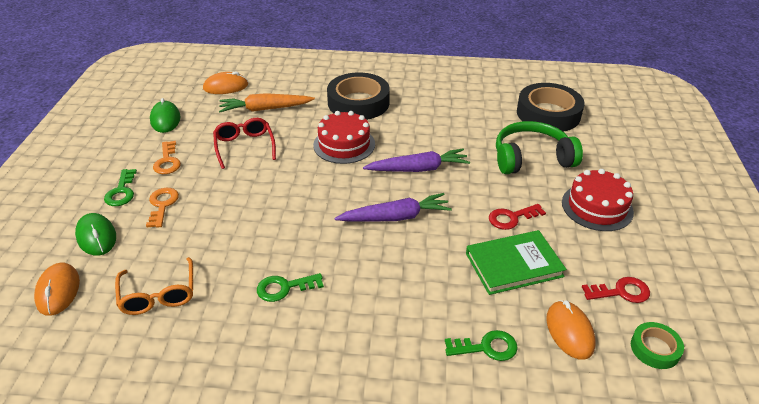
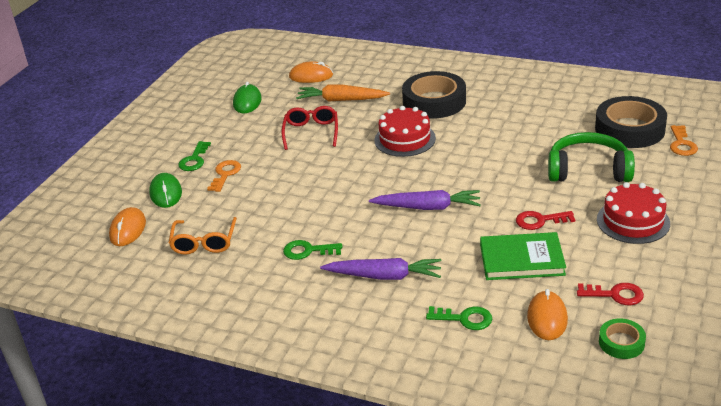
camera: 20 degrees right, 5 degrees down
orange key [153,141,181,174] -> orange key moved to [670,125,698,156]
purple carrot [363,149,470,172] -> purple carrot moved to [320,258,442,280]

